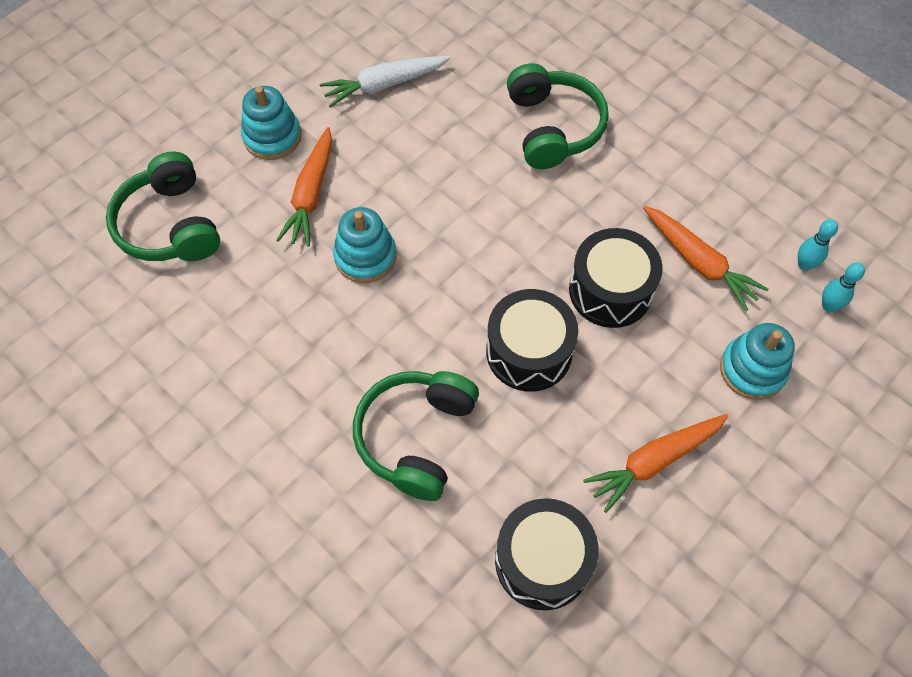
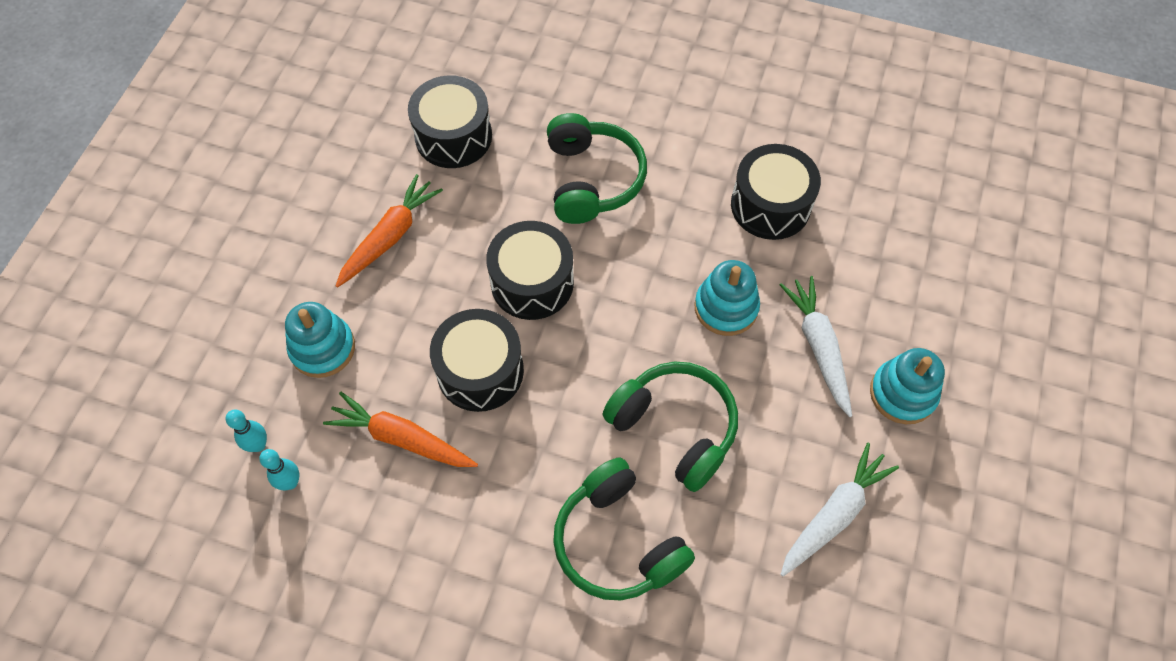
camera: 155 degrees right, 0 degrees up
green headphones [106,151,220,261] -> green headphones moved to [602,362,738,492]
orange carrot [276,127,332,247] -> white carrot [780,276,852,417]
none -> black drum [731,144,821,240]

